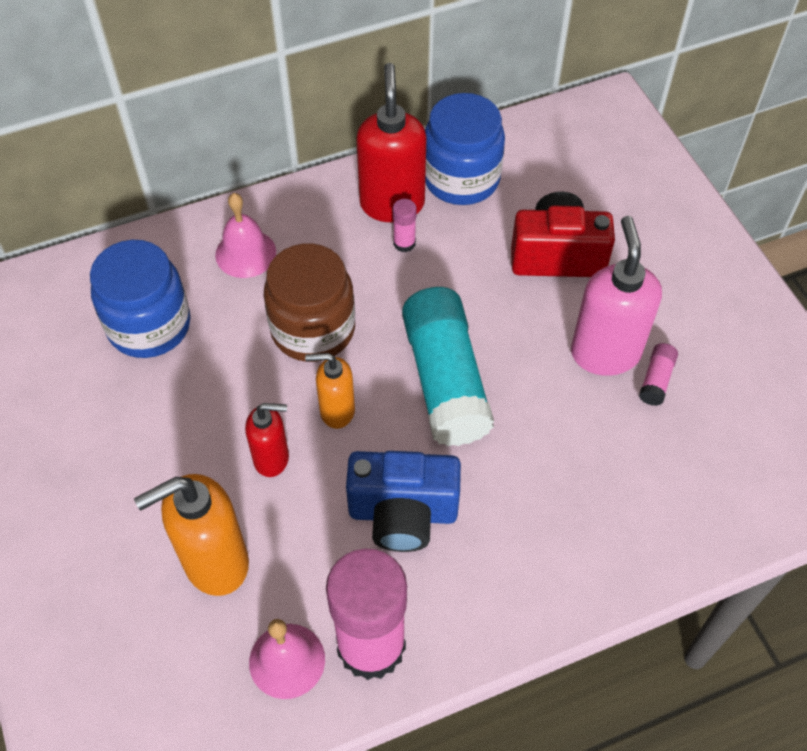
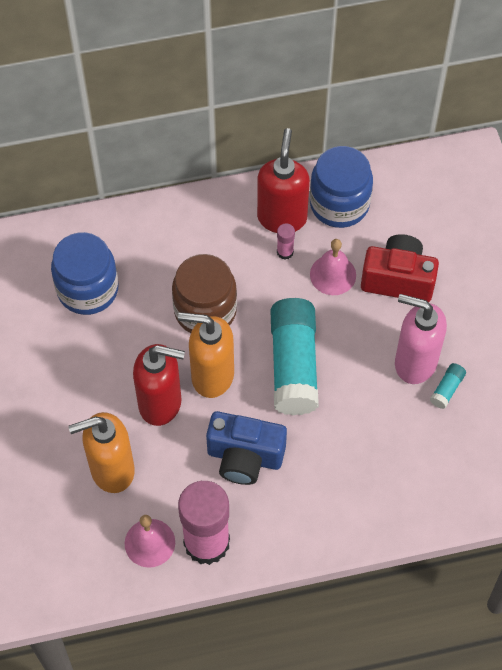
camera: 10 degrees right, 5 degrees up
pink bell [215,193,276,278] -> pink bell moved to [310,239,356,295]
red soap dispenser [245,403,289,477] -> red soap dispenser [133,344,185,426], size x1.68
orange soap dispenser [305,353,355,429] -> orange soap dispenser [178,312,234,398], size x1.68
pink soap dispenser [571,216,662,376] -> pink soap dispenser turned 75 degrees counterclockwise [395,294,447,384]
pink glue stick [639,343,678,406] -> turquoise glue stick [430,363,466,409]

